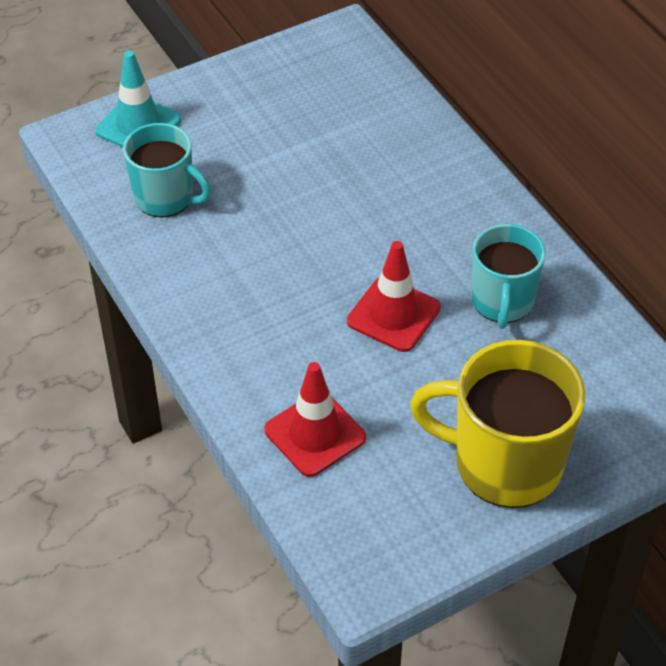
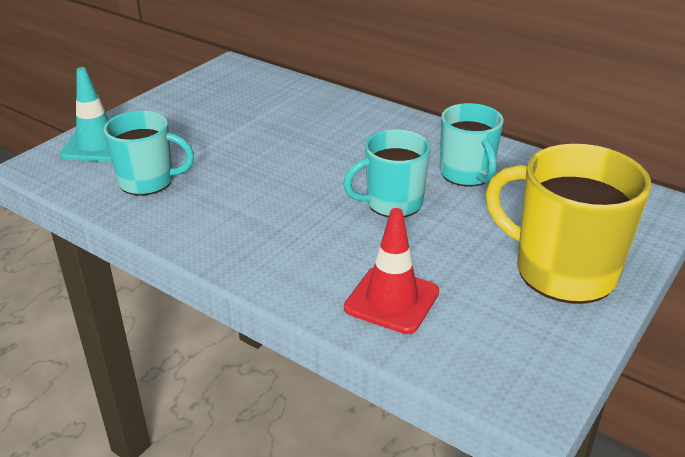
camera: 25 degrees left, 15 degrees down
red traffic cone [347,241,441,352] -> turquoise mug [343,129,431,217]
yellow mug [410,340,586,508] -> yellow mug turned 45 degrees clockwise [486,144,651,304]

